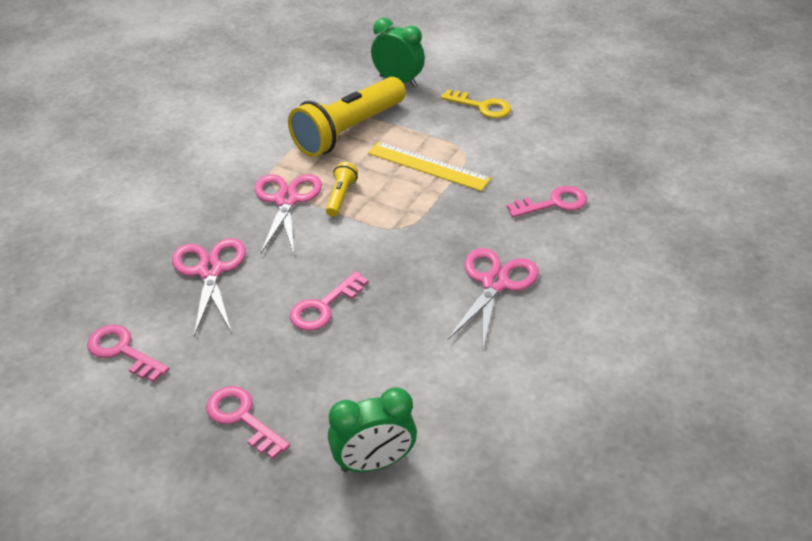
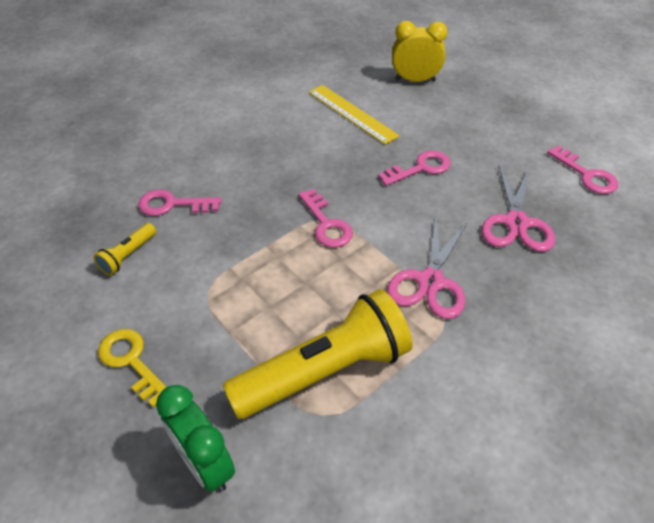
camera: 160 degrees left, 5 degrees up
pink key [206,386,290,459] -> pink key moved to [299,189,353,248]
yellow flashlight [326,162,358,217] -> yellow flashlight moved to [93,223,156,275]
green clock [328,388,417,472] -> yellow clock [392,21,447,82]
yellow ruler [368,142,491,191] -> yellow ruler moved to [308,85,400,145]
pink scissors [447,248,539,348] -> none

